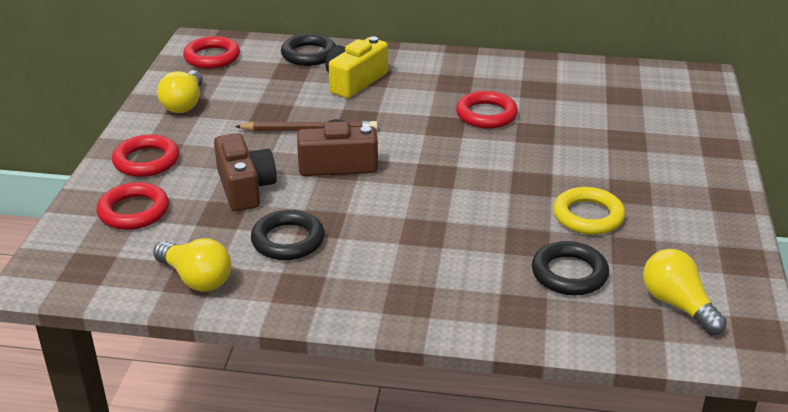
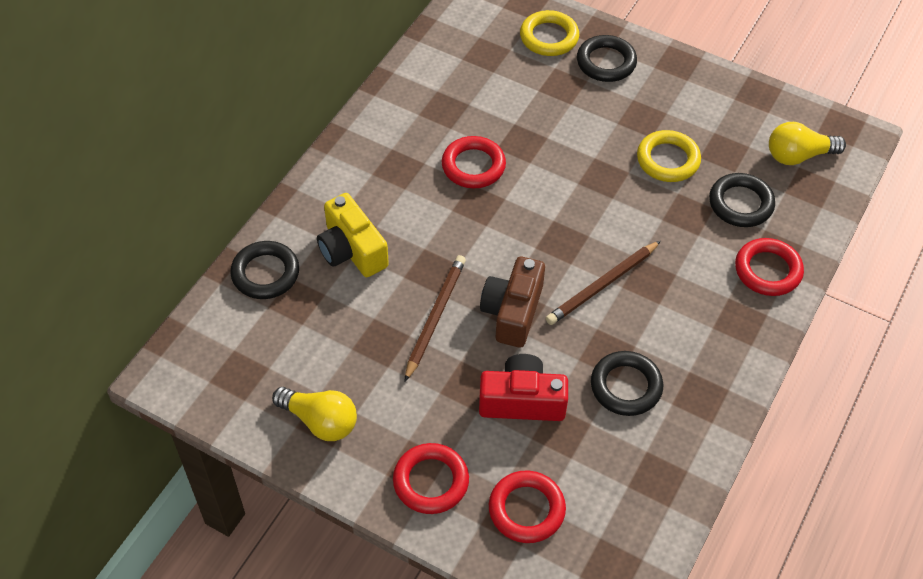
camera: 70 degrees left, 20 degrees up
yellow light bulb [153,238,232,292] -> none
red ring [183,36,240,69] -> red ring moved to [735,238,804,296]
brown camera [214,133,277,211] -> red camera [479,354,568,421]
none -> yellow ring [520,10,579,56]
none -> brown pencil [546,241,661,325]
none -> black ring [577,35,637,82]

